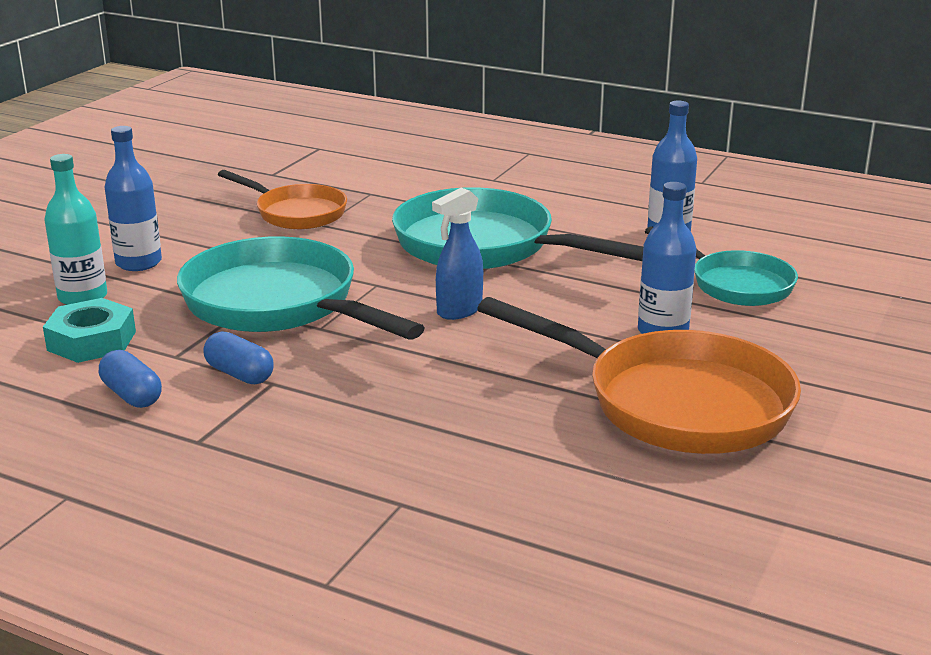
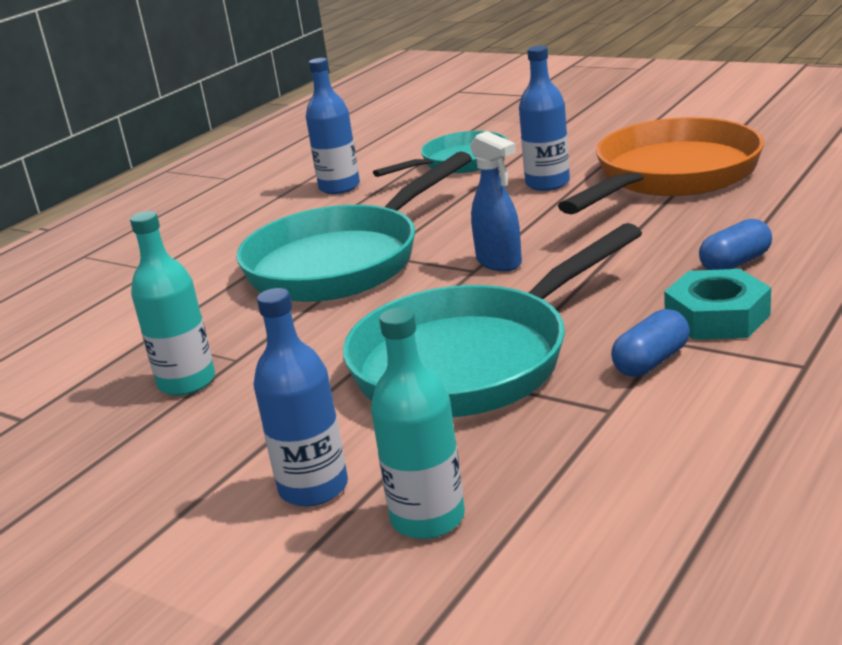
camera: 80 degrees left, 0 degrees up
turquoise nut [43,298,136,363] -> turquoise nut moved to [664,269,771,340]
blue capsule [99,350,162,408] -> blue capsule moved to [699,219,772,270]
orange pan [218,170,347,229] -> turquoise bottle [130,211,215,396]

